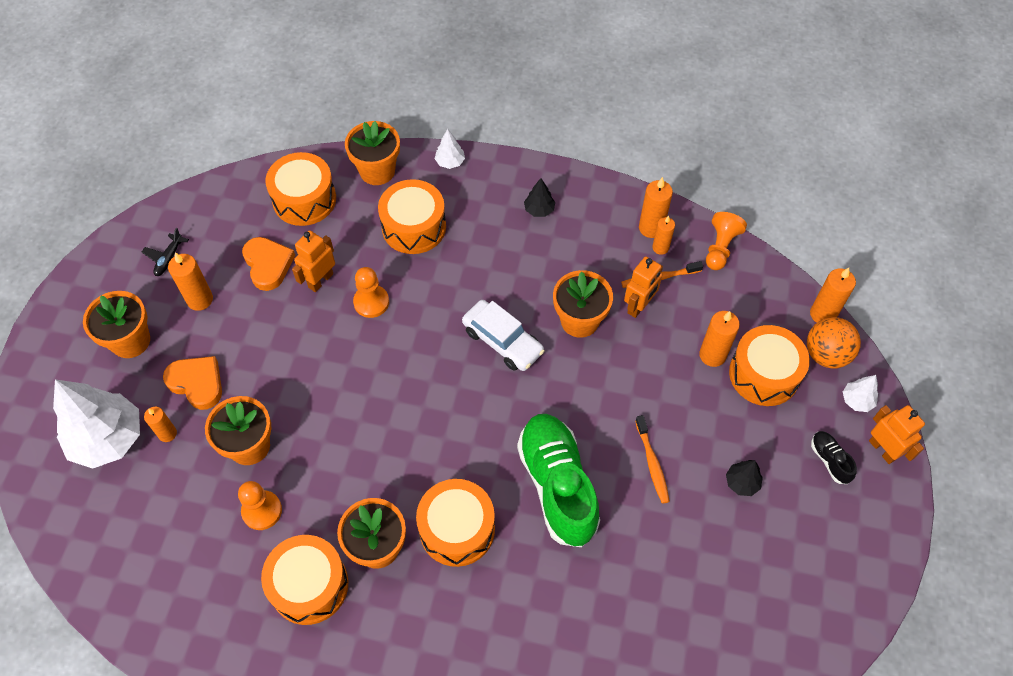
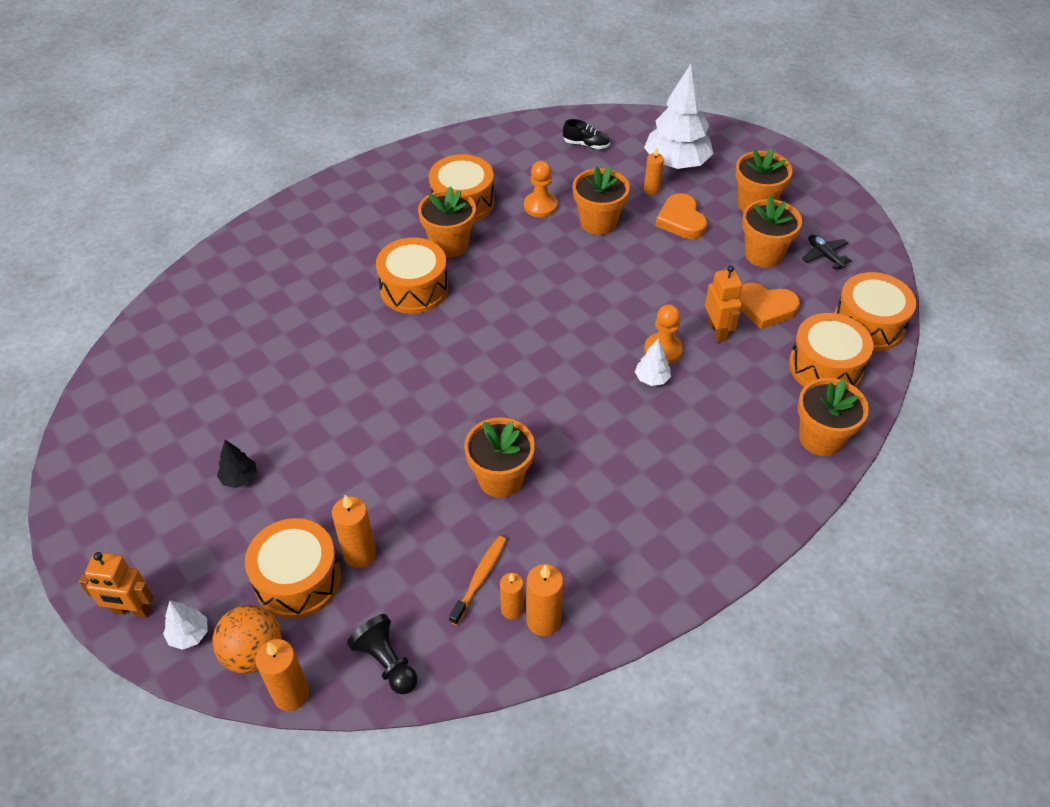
camera: 130 degrees right, 10 degrees down
orange heart [163,356,222,410] -> orange heart turned 90 degrees clockwise [655,193,707,239]
orange candle [168,252,213,311] -> orange flower pot [742,196,802,268]
orange drum [378,179,446,254] -> orange drum moved to [835,272,916,351]
white tree [435,129,465,169] -> white tree moved to [635,339,671,386]
white car [462,300,545,371] -> none
green shoe [517,414,600,547] -> none
black tree [524,178,555,217] -> none
orange robot [624,256,663,318] -> none
orange toothbrush [635,415,670,504] -> none
orange pawn [706,212,747,270] -> none
black shoe [811,431,857,484] -> black shoe moved to [563,119,610,149]
none -> black pawn [347,614,417,695]

